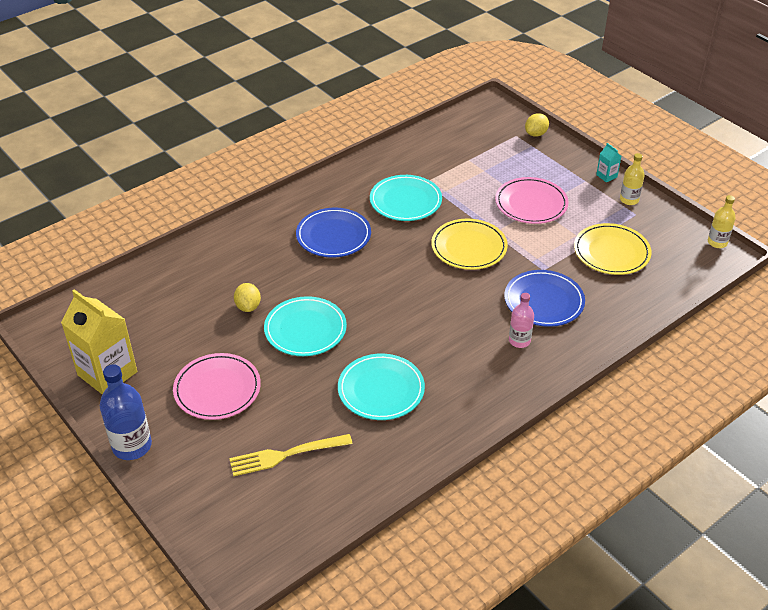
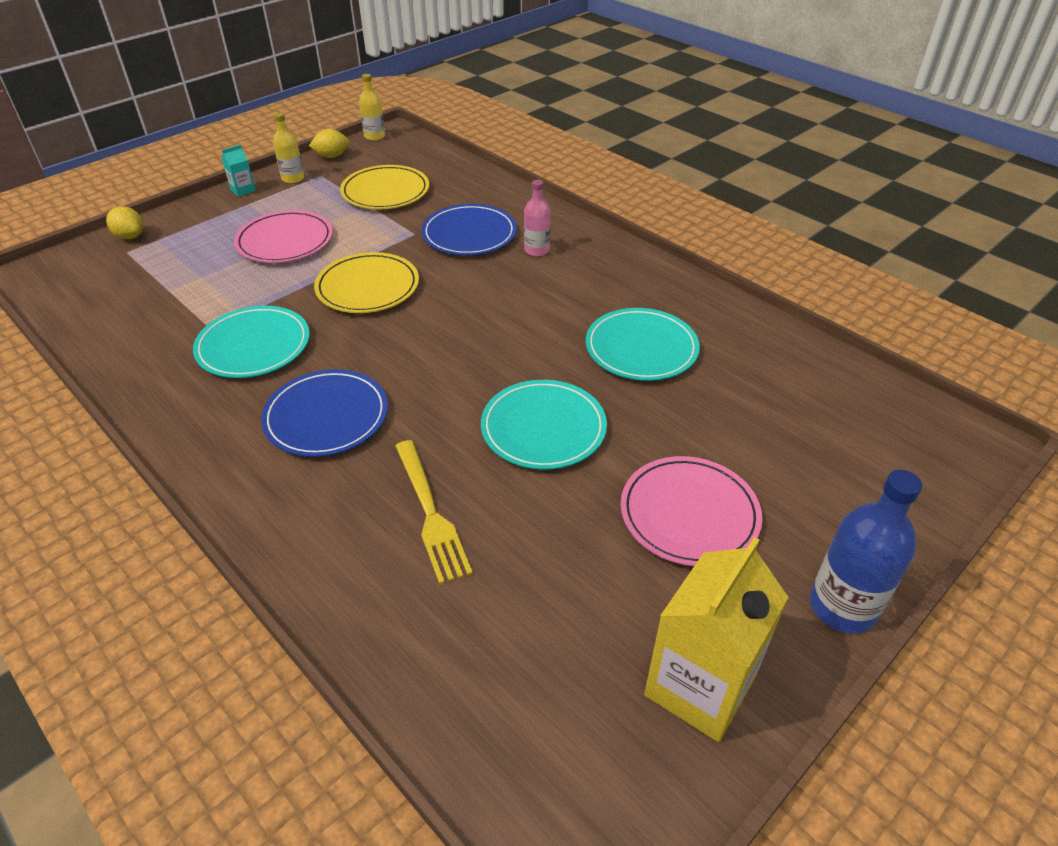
camera: 95 degrees left, 0 degrees up
yellow fork [229,434,353,476] -> yellow fork moved to [395,440,473,584]
yellow lemon [234,283,261,312] -> yellow lemon moved to [309,129,349,158]

